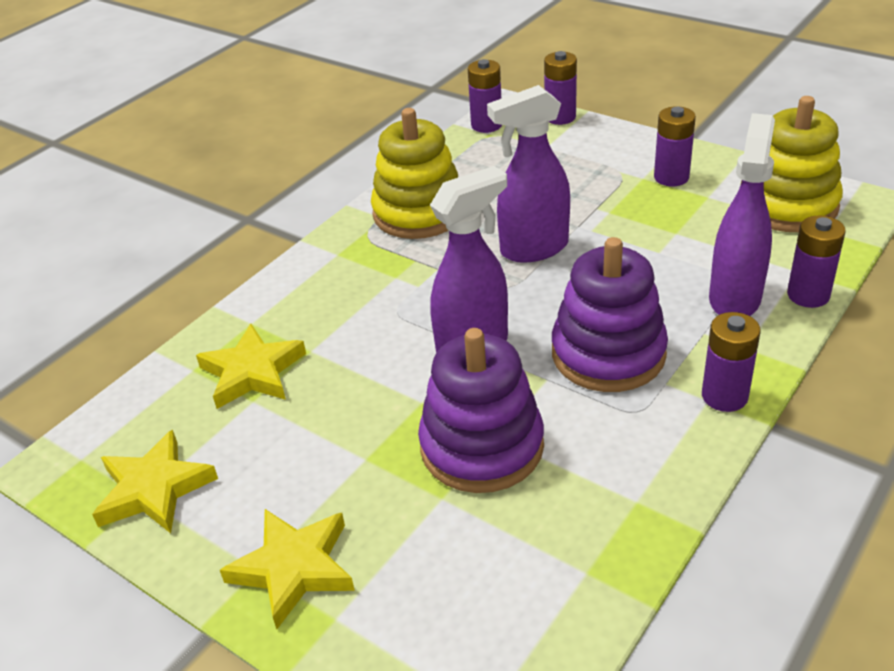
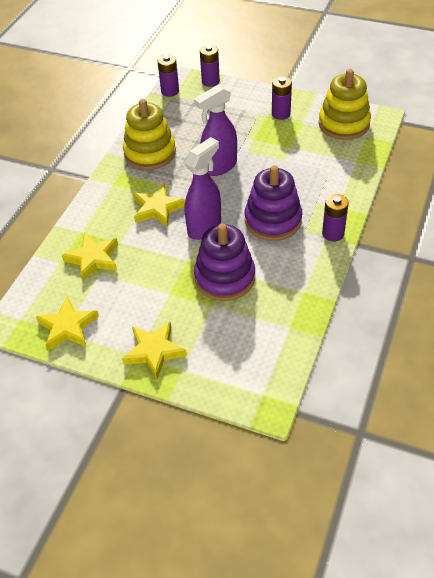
camera: 15 degrees left, 10 degrees up
purple spray bottle [709,113,775,316] -> none
purple battery [787,215,846,308] -> none
none -> yellow star [133,183,185,227]

